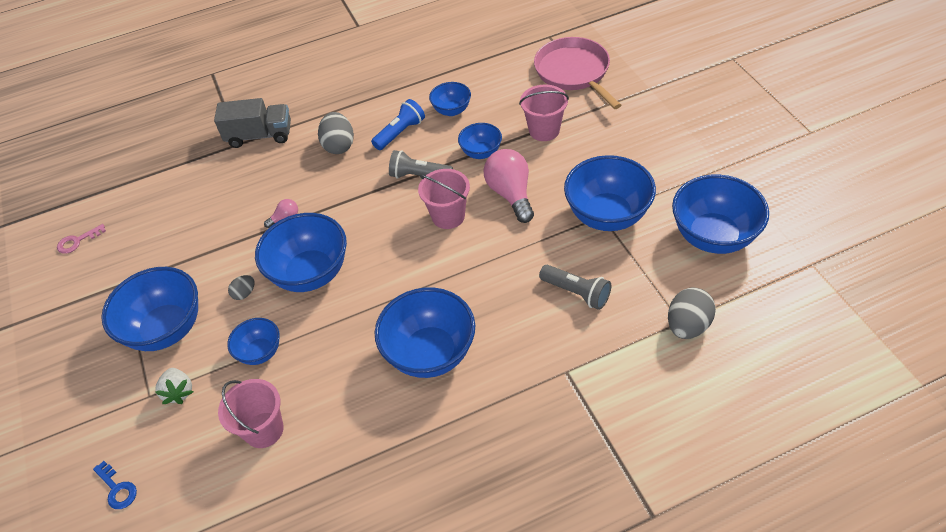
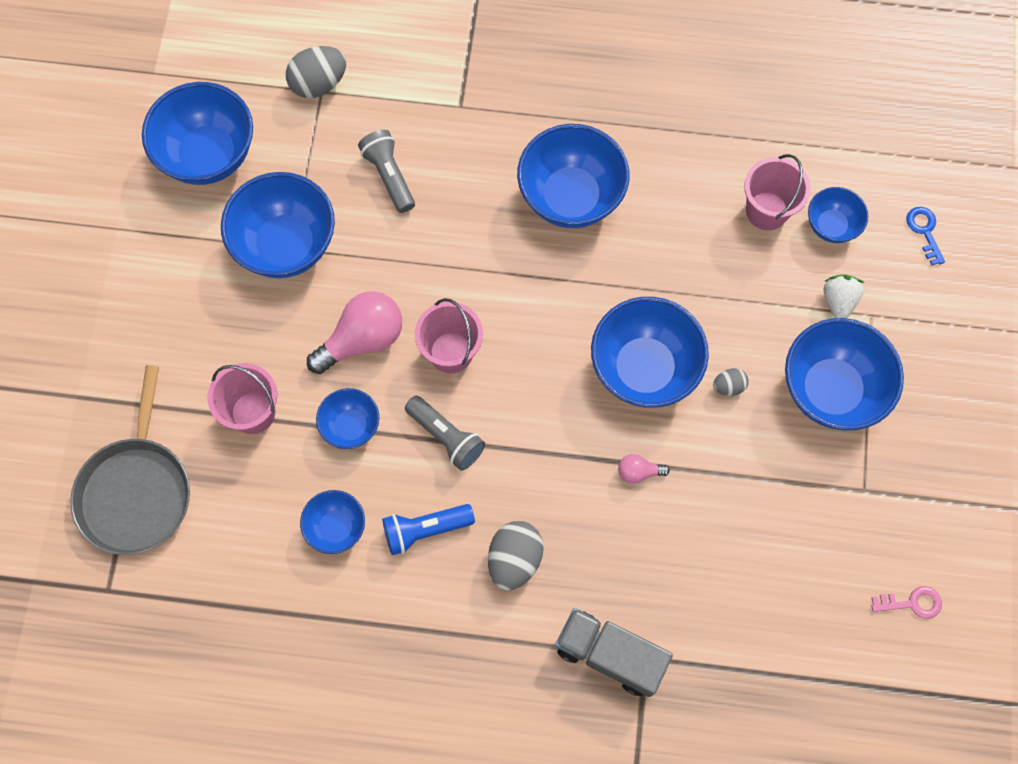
camera: 155 degrees left, 20 degrees up
blue bowl [227,318,280,365] -> blue bowl moved to [808,187,868,243]
pink light bulb [484,149,534,223] -> pink light bulb turned 135 degrees counterclockwise [307,291,402,374]
pink pan [534,37,621,109] -> grey pan [70,365,190,555]

